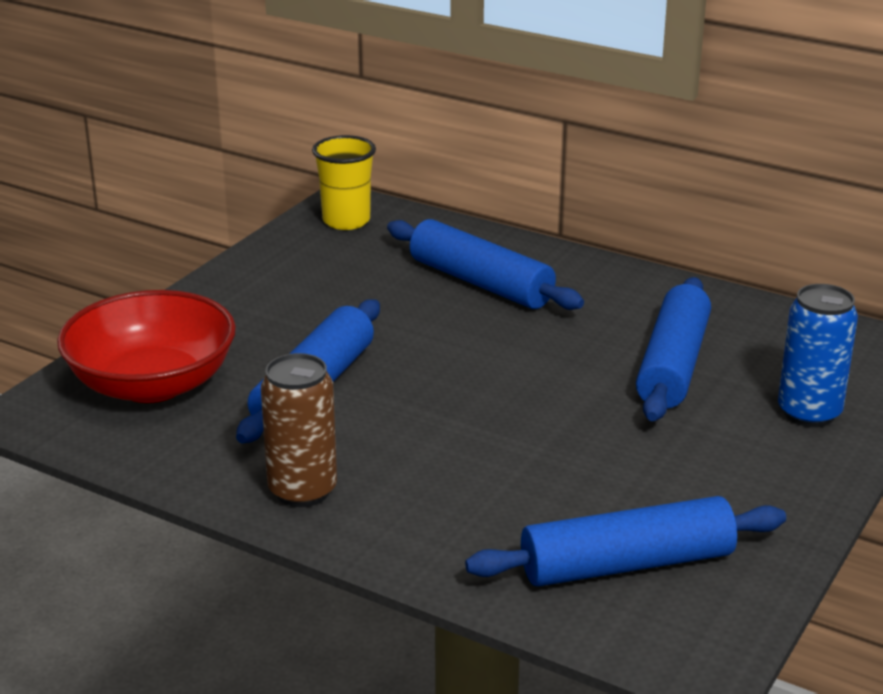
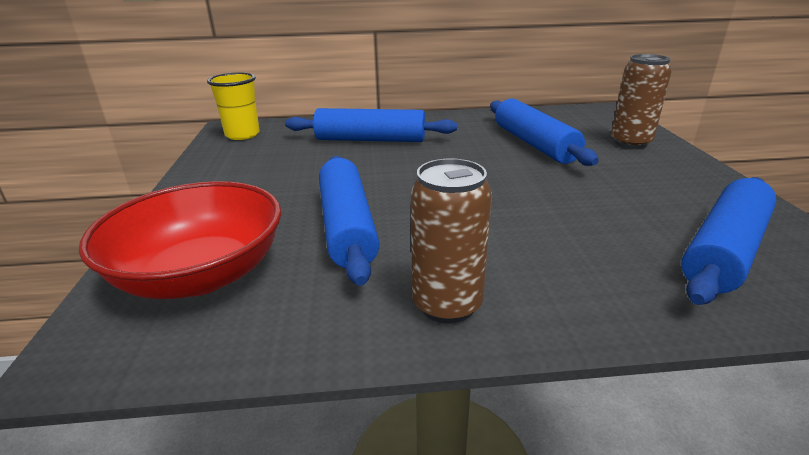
camera: 35 degrees left, 0 degrees up
blue can [778,284,858,427] -> brown can [611,54,672,149]

